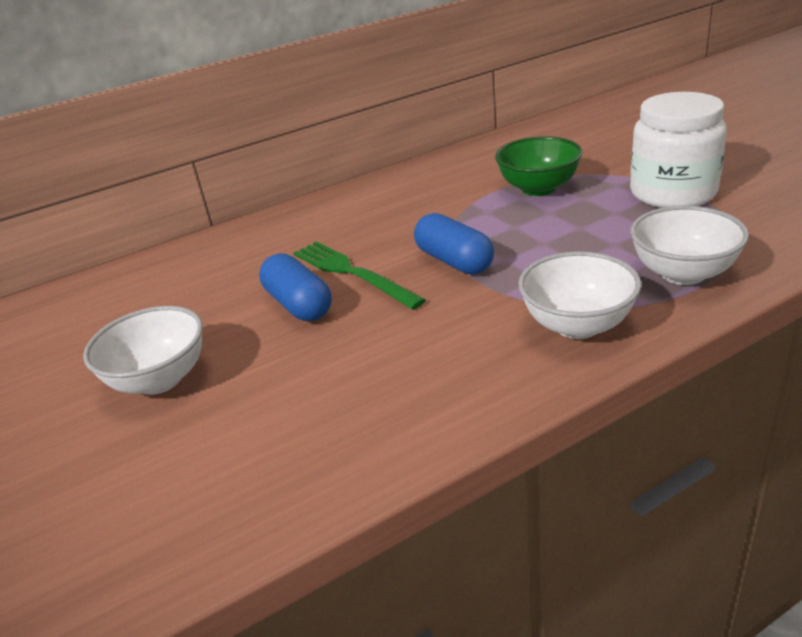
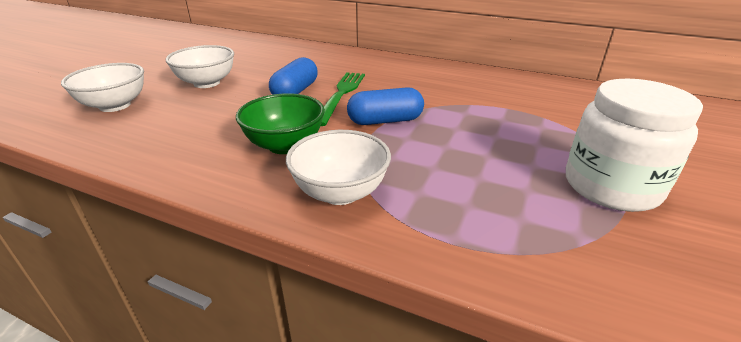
camera: 50 degrees right, 0 degrees up
blue capsule [414,213,494,274] -> blue capsule turned 60 degrees clockwise [347,87,424,125]
green bowl [495,136,583,196] -> green bowl moved to [236,93,325,154]
white bowl [630,206,749,285] -> white bowl moved to [61,63,144,112]

